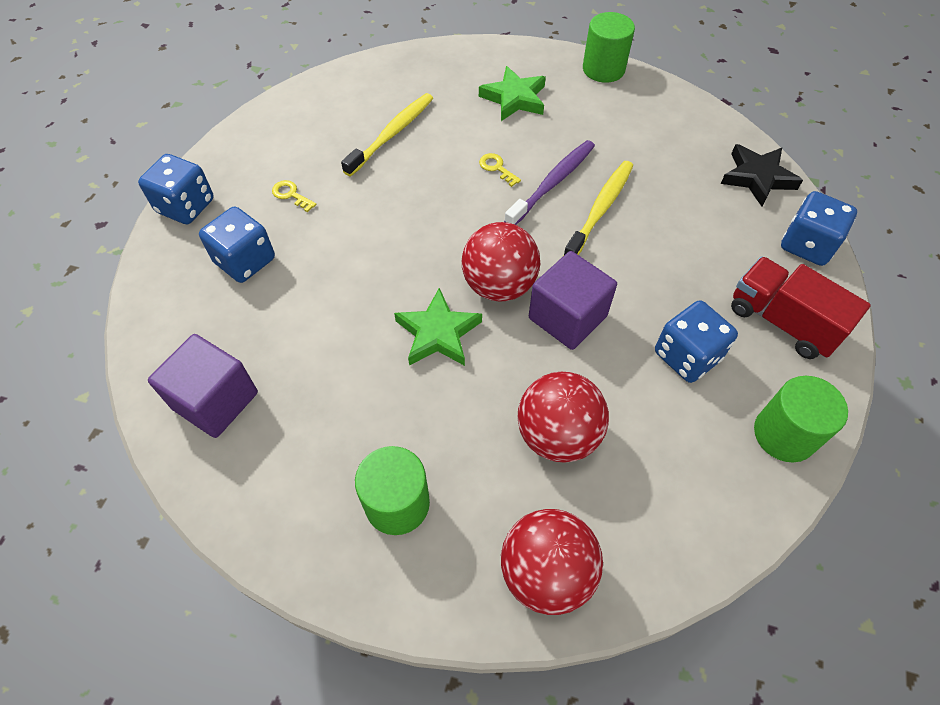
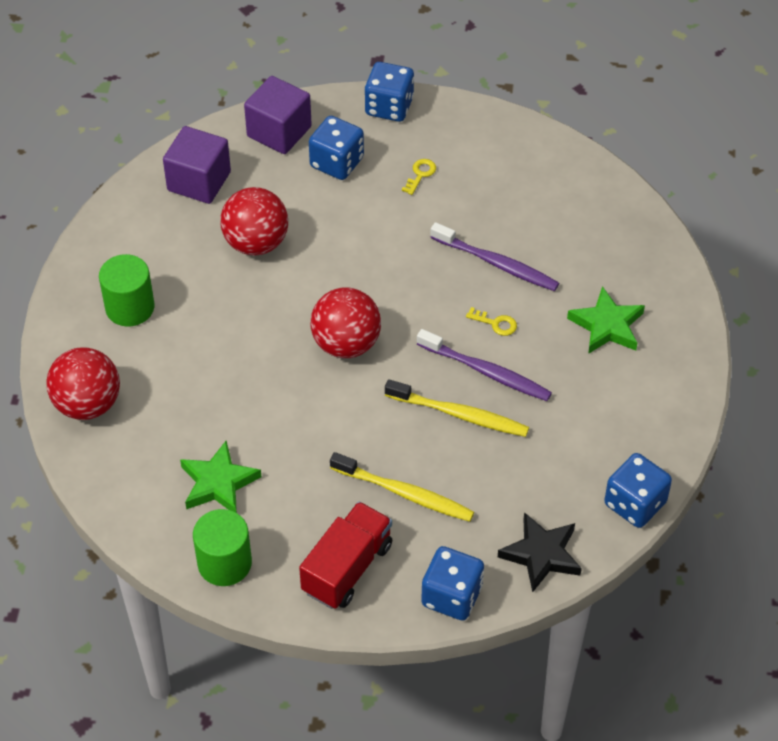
camera: 80 degrees right, 5 degrees down
yellow toothbrush [341,93,433,177] -> yellow toothbrush moved to [330,452,474,522]
green star [394,288,482,366] -> green star moved to [180,441,262,513]
yellow key [479,153,521,187] -> yellow key turned 75 degrees clockwise [466,307,517,336]
red ball [517,372,609,462] -> red ball moved to [220,187,288,256]
purple cube [529,251,617,350] -> purple cube moved to [244,76,312,154]
green cylinder [583,12,635,83] -> none
blue dice [655,300,738,383] -> blue dice moved to [604,453,672,528]
none -> purple toothbrush [430,222,559,291]

